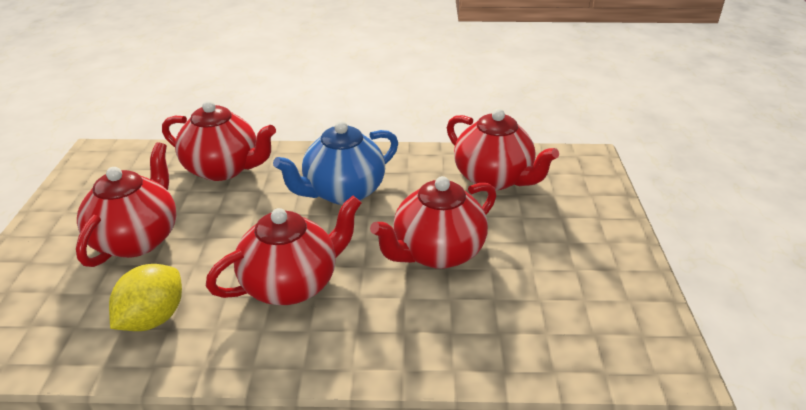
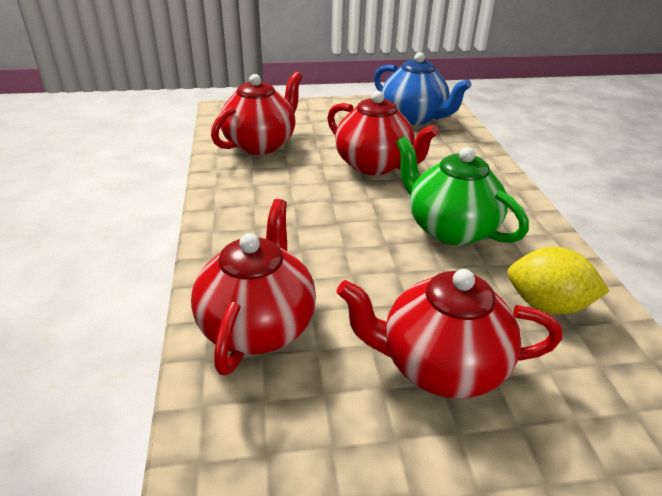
camera: 100 degrees left, 0 degrees up
red teapot [206,196,361,305] -> green teapot [396,136,529,246]
blue teapot [273,121,398,205] -> blue teapot moved to [374,52,472,125]

